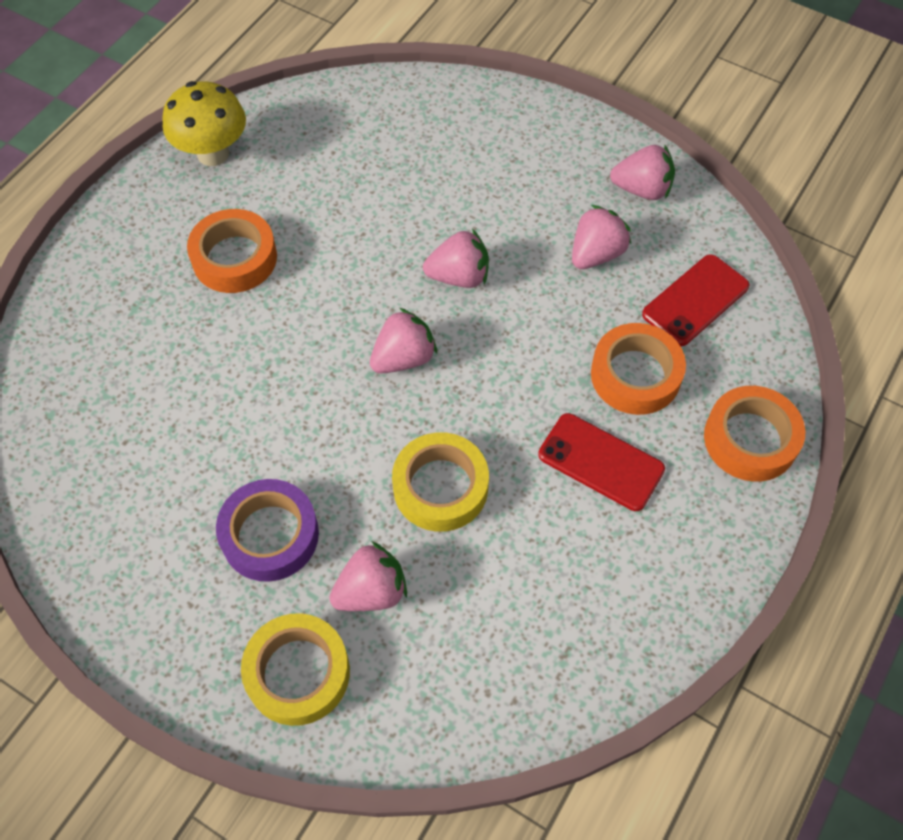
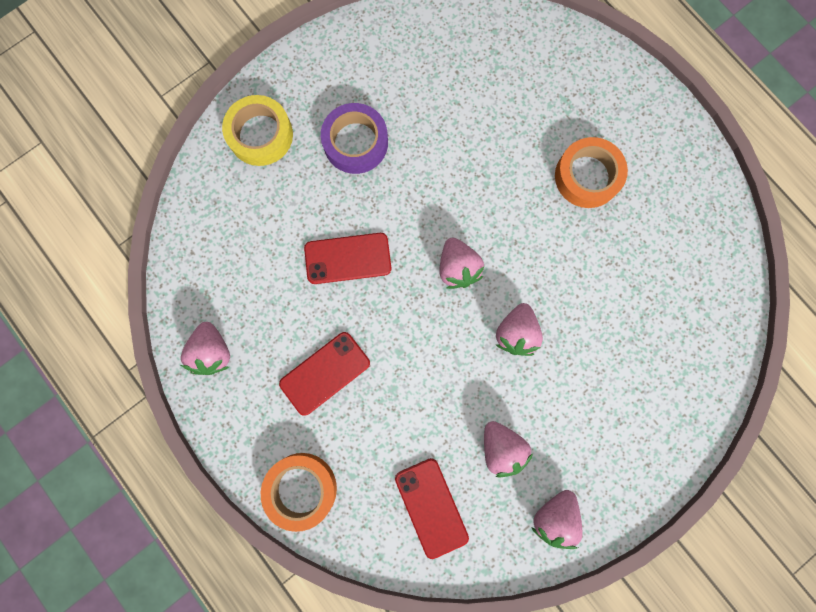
camera: 110 degrees right, 20 degrees up
yellow mushroom [162,81,246,166] -> none
pink strawberry [329,542,407,611] -> pink strawberry moved to [181,322,230,375]
yellow tape [392,432,489,532] -> red phone [304,233,391,284]
orange tape [591,323,686,415] -> none

